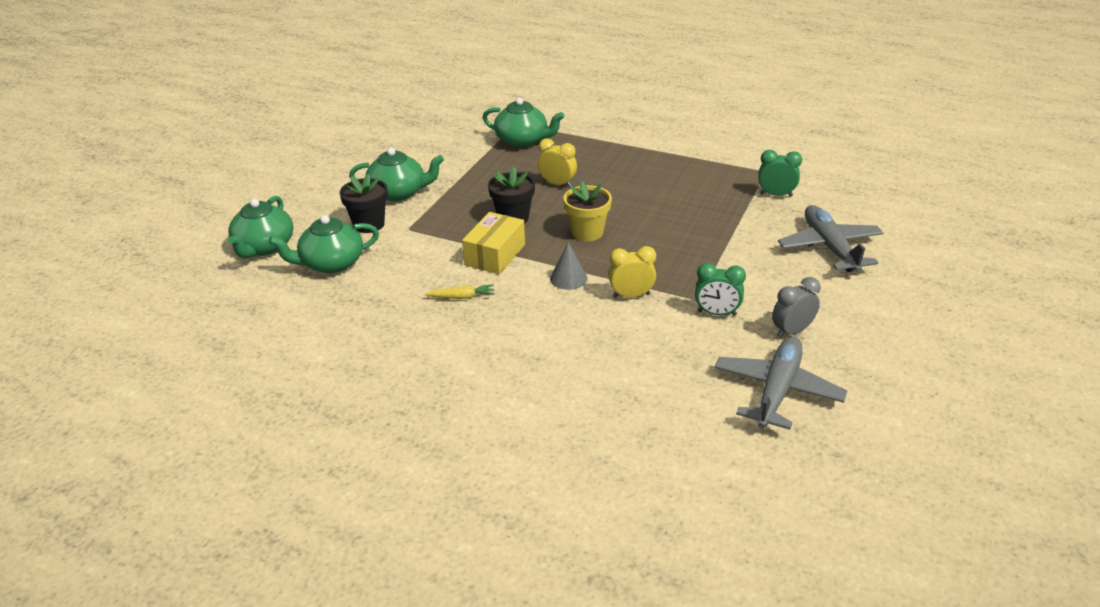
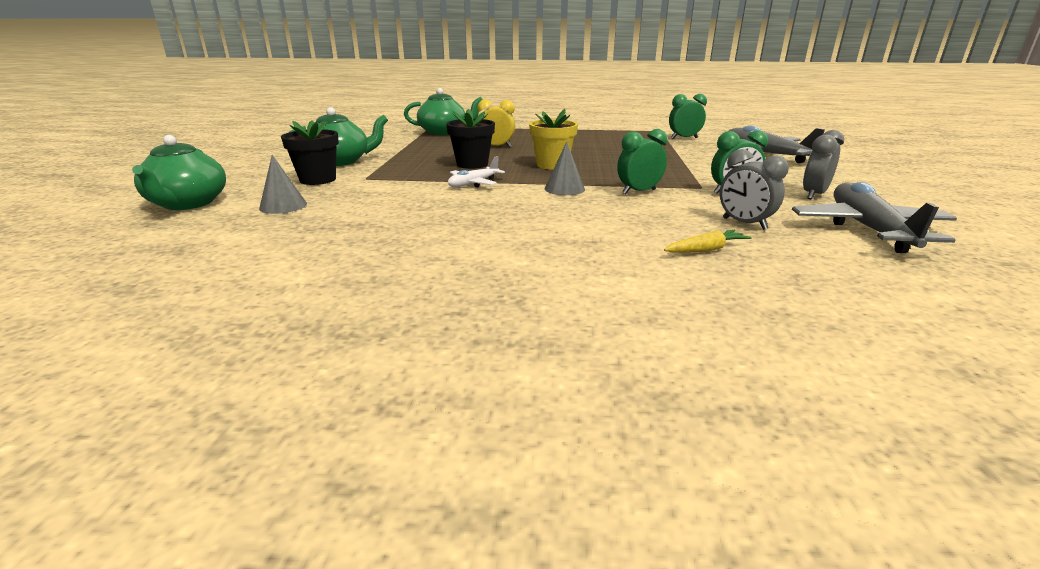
camera: 20 degrees left, 10 degrees down
green teapot [269,215,379,273] -> grey cone [259,155,307,214]
yellow carrot [424,284,495,299] -> yellow carrot moved to [664,230,751,253]
yellow box [462,212,525,274] -> white plane [448,156,505,187]
yellow clock [608,246,656,298] -> green clock [617,129,668,194]
none -> grey clock [720,149,789,230]

